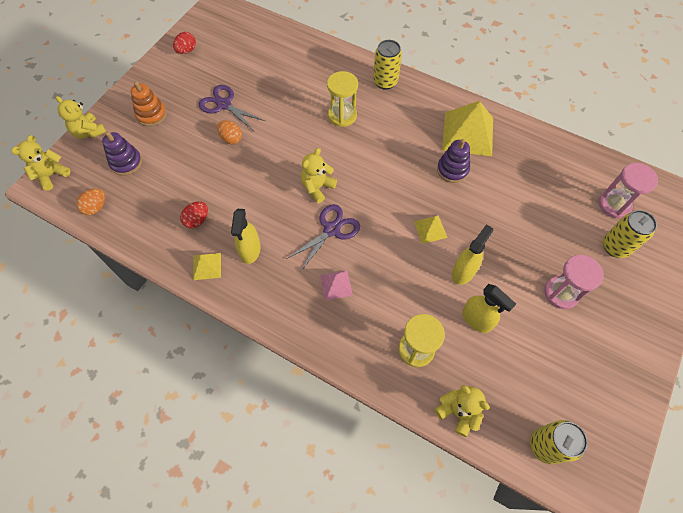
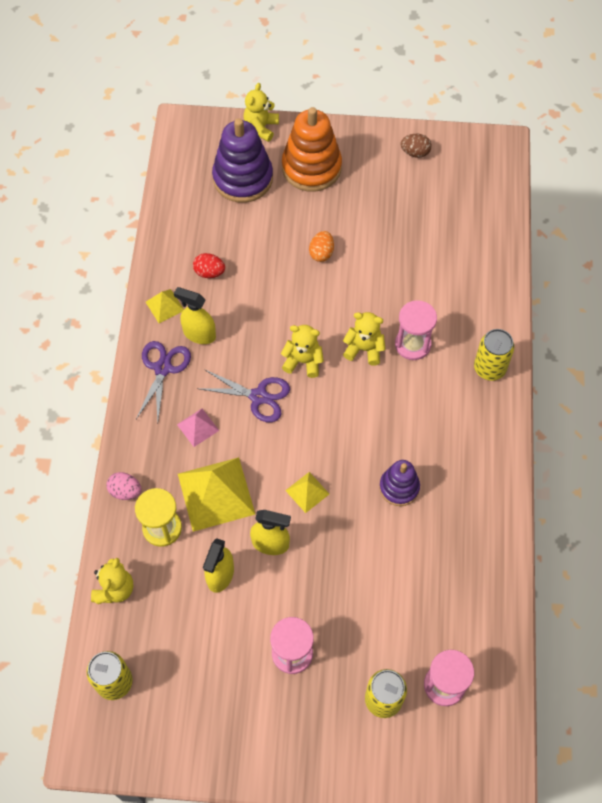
camera: 65 degrees right, 0 degrees up
yellow teddy bear [11,135,70,191] -> yellow teddy bear moved to [343,312,385,366]
orange egg [76,188,105,215] -> none
purple stacking toy [102,131,142,176] -> purple stacking toy [212,118,273,203], size x1.72
orange stacking toy [131,81,167,127] -> orange stacking toy [282,107,342,192], size x1.72
red egg [173,32,196,54] -> brown egg [401,134,432,158]
purple scissors [199,85,265,131] -> purple scissors moved to [136,341,191,423]
yellow spray bottle [231,209,261,264] -> yellow spray bottle turned 45 degrees clockwise [174,287,216,344]
yellow hourglass [327,71,358,127] -> pink hourglass [395,300,437,360]
yellow pyramid [442,101,493,156] -> yellow pyramid moved to [178,457,255,532]
none -> pink egg [107,472,142,500]

